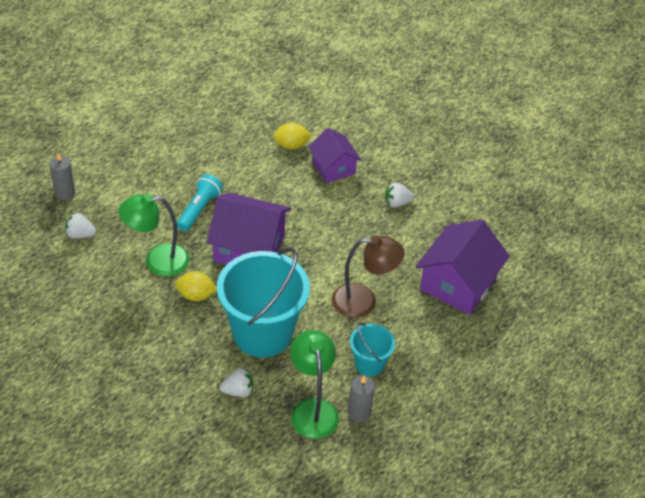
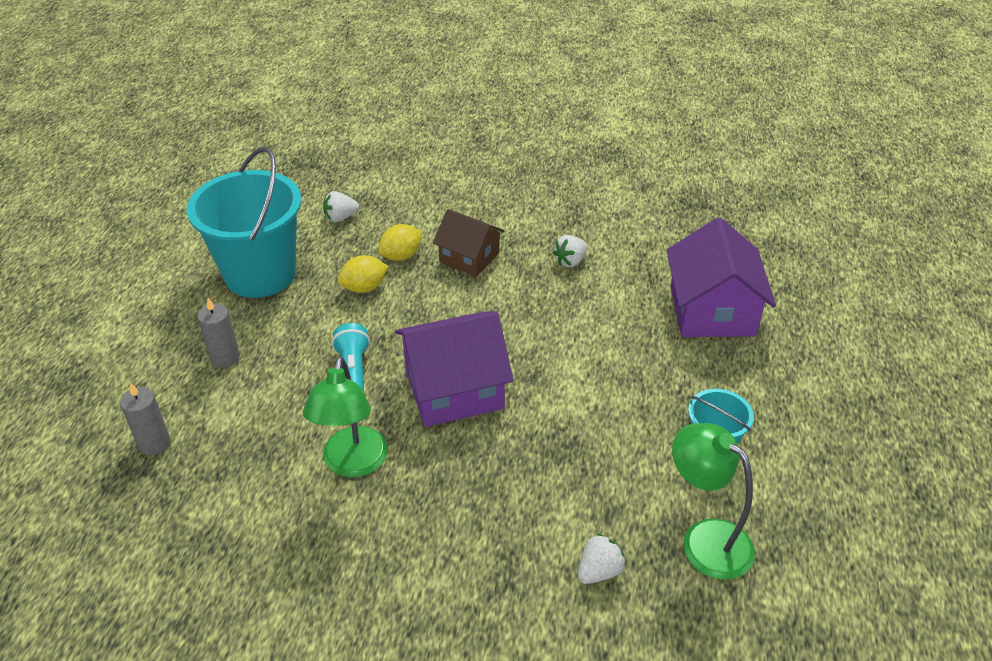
camera: 30 degrees left, 5 degrees down
white strawberry [65,213,96,239] -> white strawberry moved to [323,191,359,222]
green lamp [119,194,189,277] -> green lamp turned 45 degrees counterclockwise [303,356,388,477]
yellow lemon [175,271,217,301] -> yellow lemon moved to [337,255,389,293]
turquoise bucket [217,247,310,357] -> turquoise bucket moved to [187,146,301,298]
purple house [308,128,361,183] -> brown house [433,209,504,277]
brown lamp [332,236,404,318] -> none
grey candle [348,375,375,422] -> grey candle moved to [197,298,240,368]

